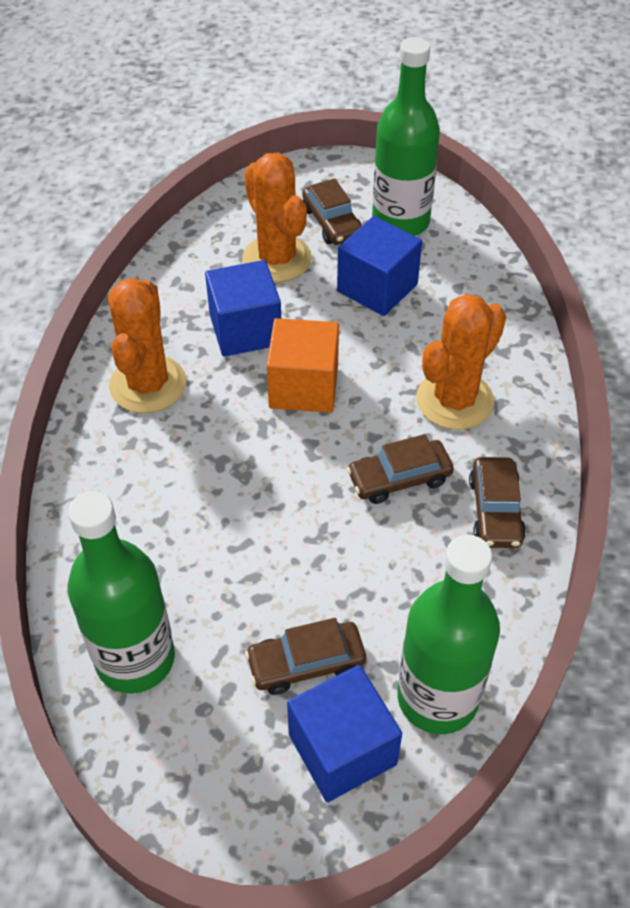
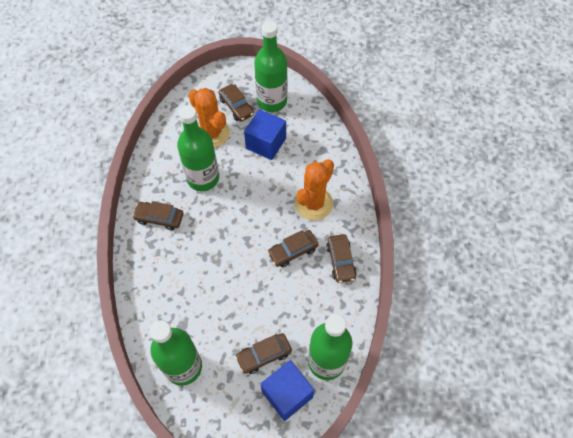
camera: 10 degrees left, 10 degrees up
orange cactus [108,278,186,413] -> brown car [132,201,184,230]
blue cube [205,260,281,357] -> green bottle [177,105,219,191]
orange cube [267,318,339,413] -> none

